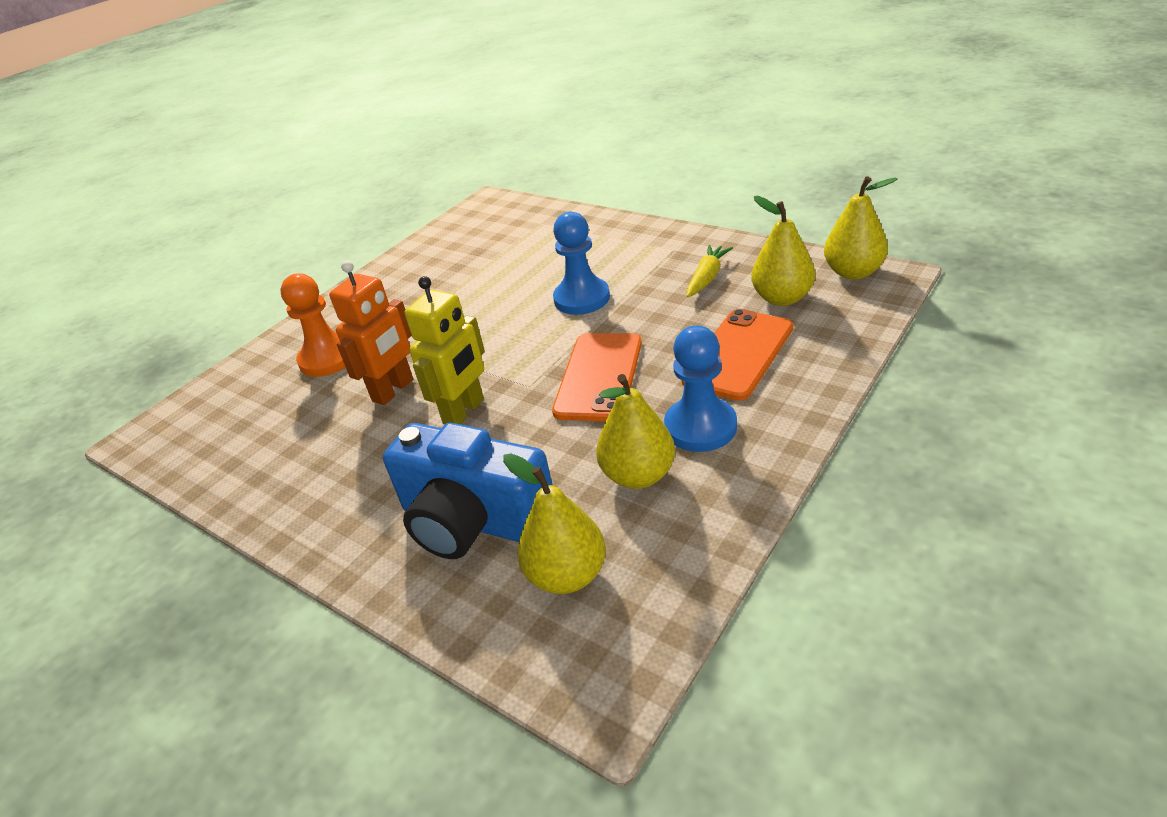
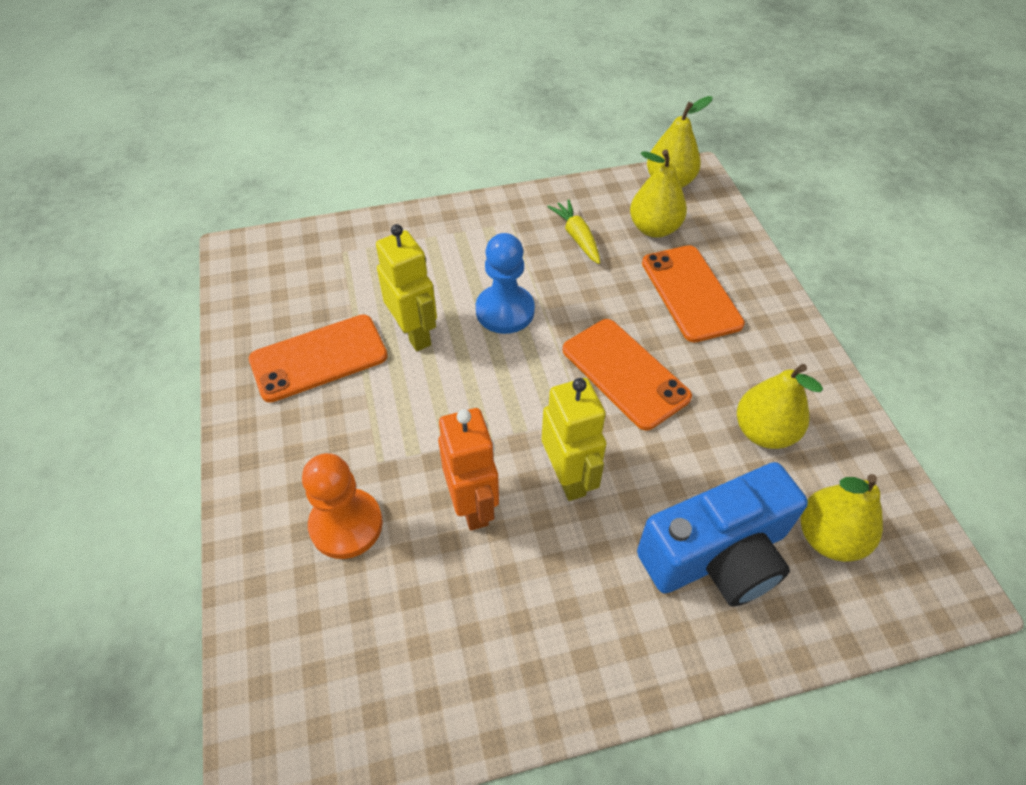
camera: 55 degrees left, 15 degrees up
blue pawn [664,325,737,452] -> none
none -> orange phone [249,314,388,403]
none -> yellow robot [376,224,437,351]

